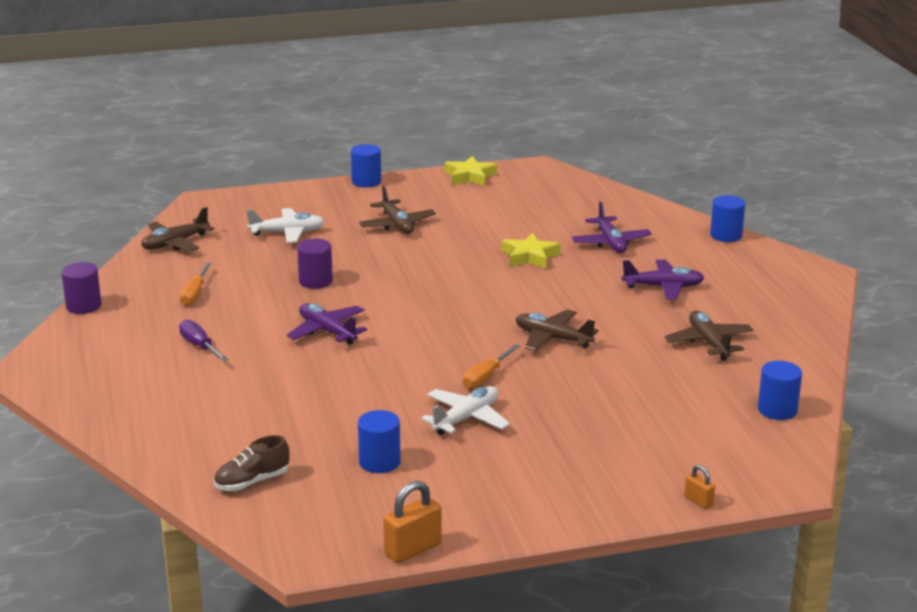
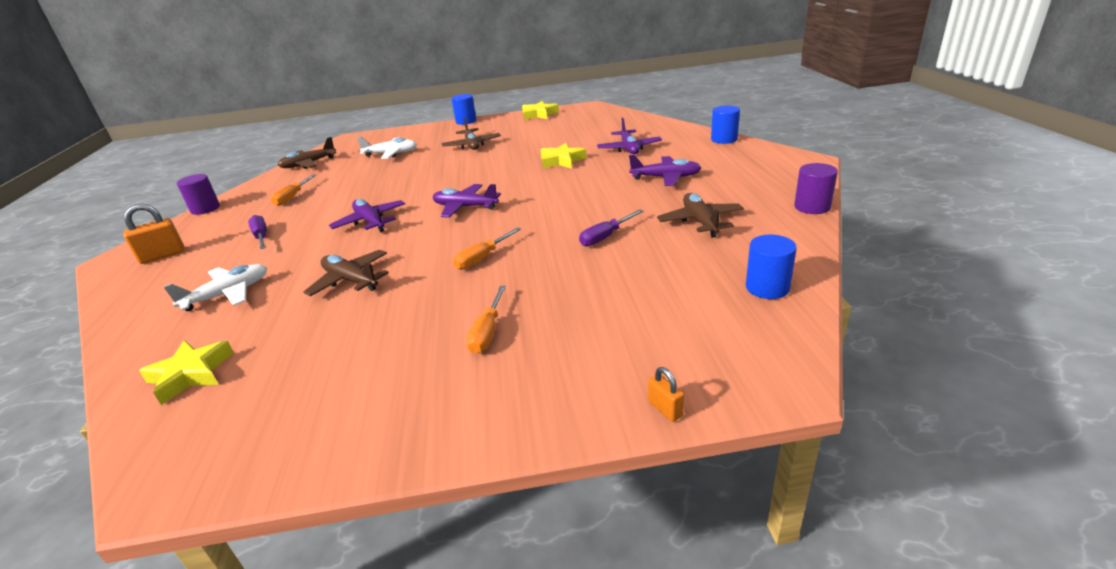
camera: 10 degrees right, 5 degrees up
brown shoe [214,435,290,491] -> yellow star [139,340,234,405]
purple cylinder [297,239,333,289] -> purple cylinder moved to [794,163,838,214]
blue cylinder [358,410,401,473] -> none
orange padlock [383,481,442,563] -> orange padlock moved to [124,204,184,264]
white plane [421,386,510,435] -> white plane moved to [163,264,267,311]
brown plane [516,309,599,351] -> brown plane moved to [304,250,389,297]
none -> purple plane [433,184,501,218]
none -> orange screwdriver [466,286,506,354]
none -> purple screwdriver [579,210,644,247]

